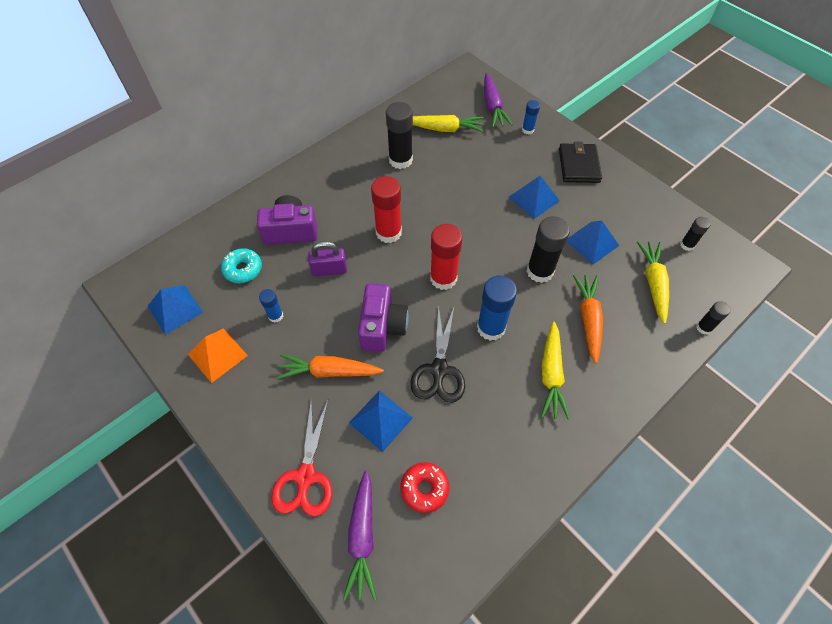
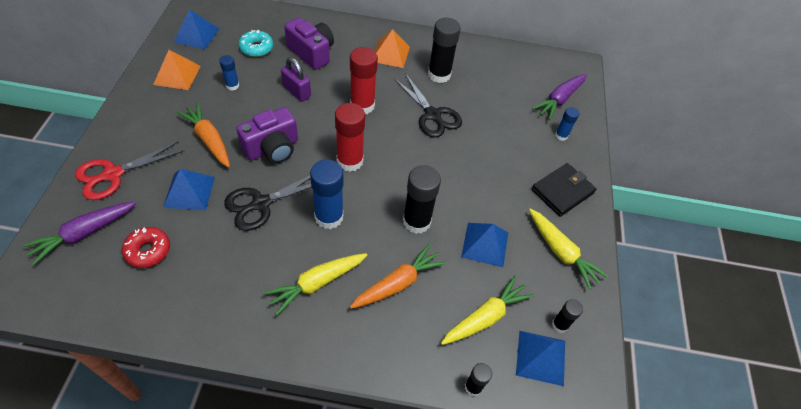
camera: 45 degrees right, 5 degrees down
yellow carrot [413,115,484,132] -> yellow carrot moved to [529,208,609,290]
blue pyramid [509,176,560,219] -> blue pyramid moved to [516,331,565,386]
none -> orange pyramid [375,29,410,68]
none -> black scissors [394,73,462,137]

